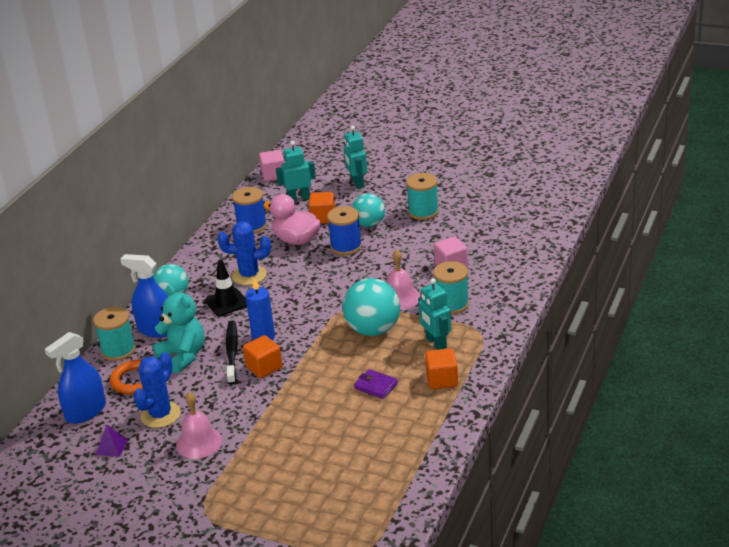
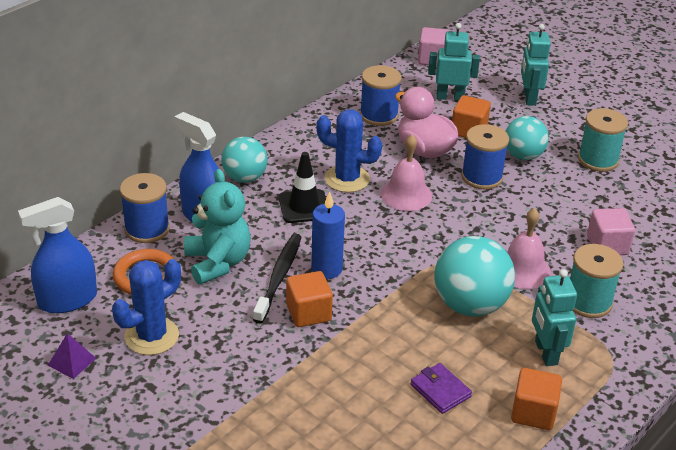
camera: 15 degrees right, 5 degrees up
turquoise spool [93,307,136,361] -> blue spool [120,173,170,243]
pink bell [176,392,222,459] -> pink bell moved to [381,135,432,211]

